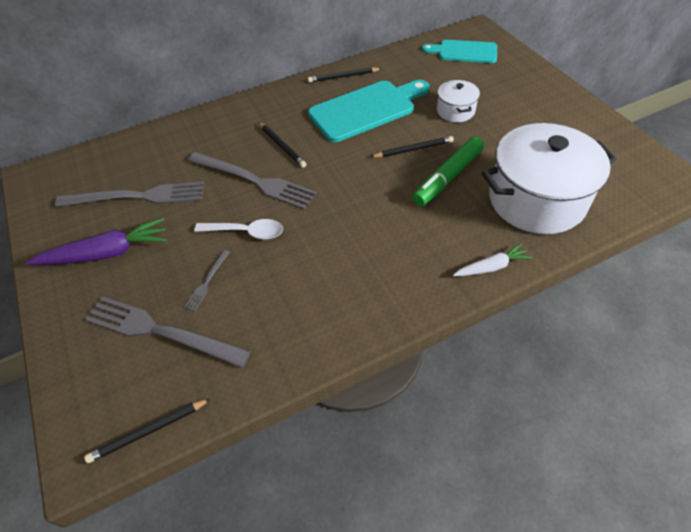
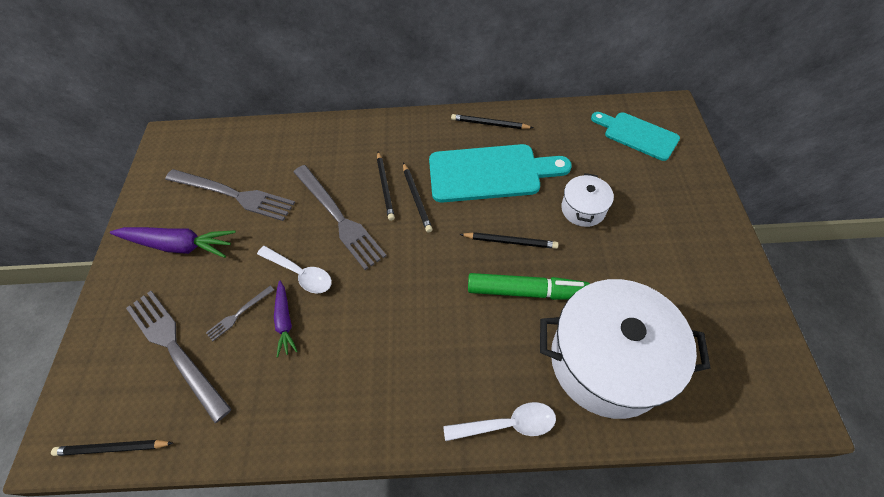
camera: 25 degrees right, 5 degrees up
green marker [412,137,484,206] -> green marker turned 150 degrees counterclockwise [468,273,590,300]
white carrot [453,243,532,276] -> white spoon [443,402,556,441]
none -> purple carrot [274,281,298,357]
none -> black pencil [403,163,432,232]

